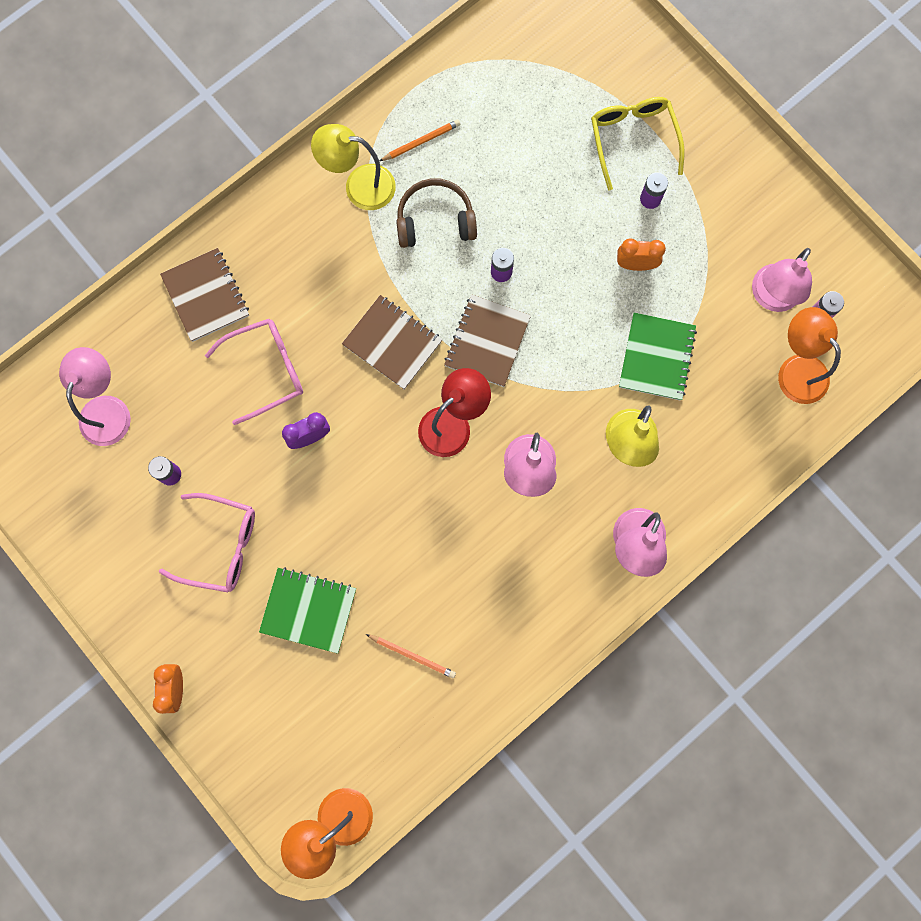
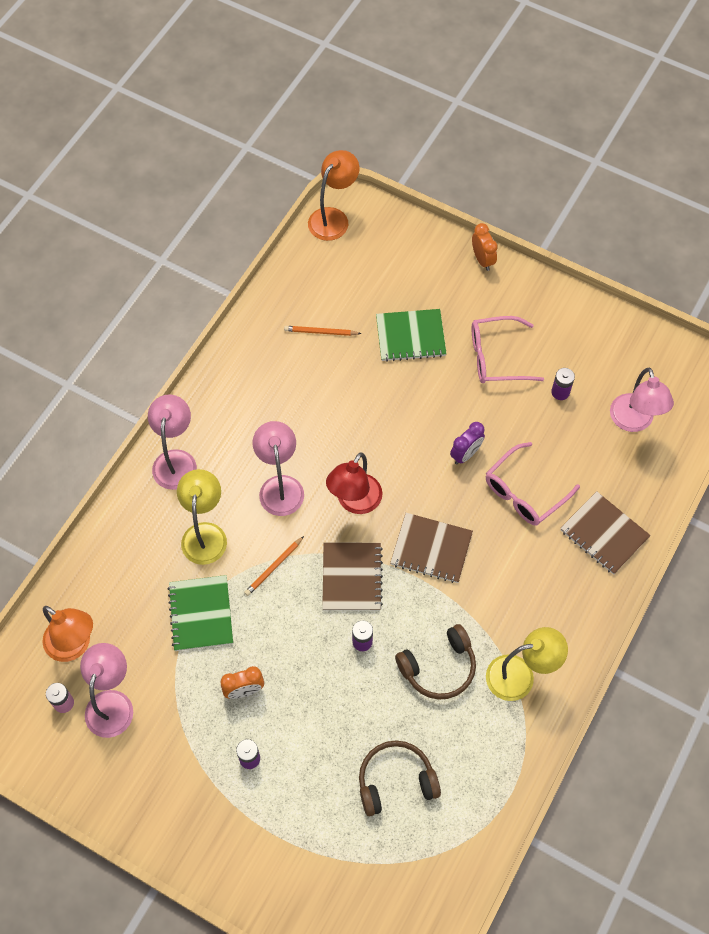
camera: 160 degrees right, 15 degrees down
orange pencil [380,119,460,161] -> orange pencil moved to [244,536,304,596]
yellow glasses [591,97,685,190] -> none
none -> brown headphones [359,740,441,816]

